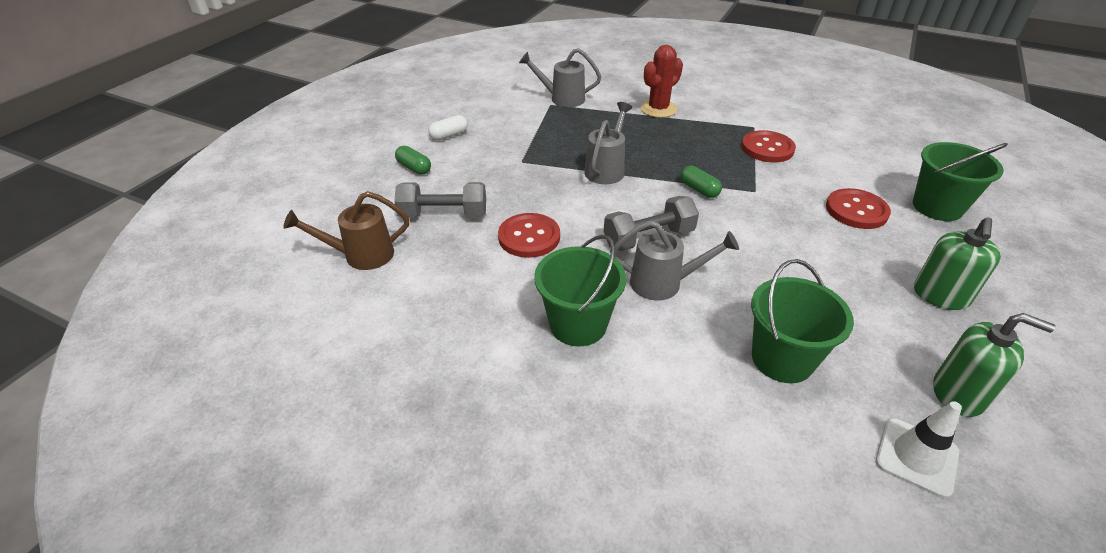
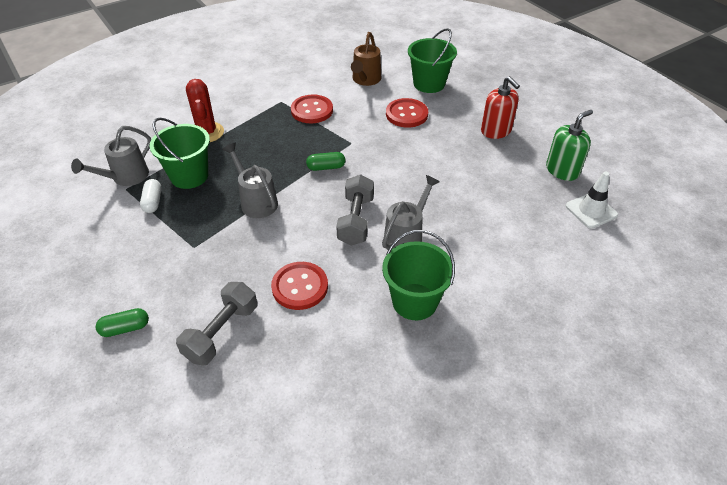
camera: 60 degrees left, 5 degrees up
brown watering can [283,191,409,270] -> brown watering can moved to [351,32,381,86]
white capsule [428,115,468,140] -> white capsule moved to [140,179,161,213]
green bucket [751,259,854,383] -> green bucket moved to [150,118,210,189]
green soap dispenser [914,218,1001,310] -> red soap dispenser [481,76,520,139]

